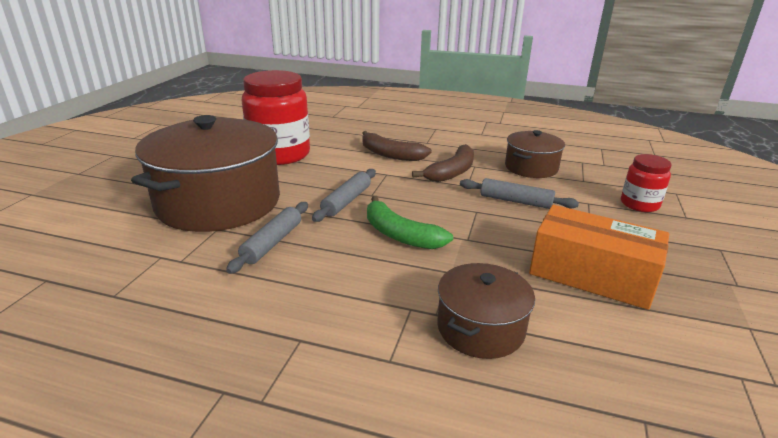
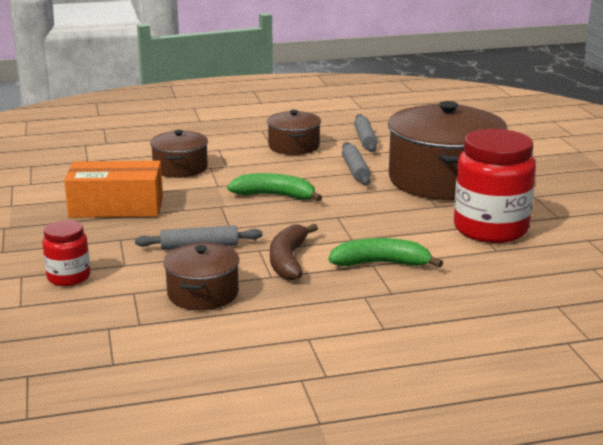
camera: 150 degrees right, 5 degrees down
grey rolling pin [312,169,376,222] -> grey rolling pin moved to [354,114,378,152]
brown banana [362,131,432,161] -> green banana [329,238,443,268]
none -> brown pot [267,110,321,155]

